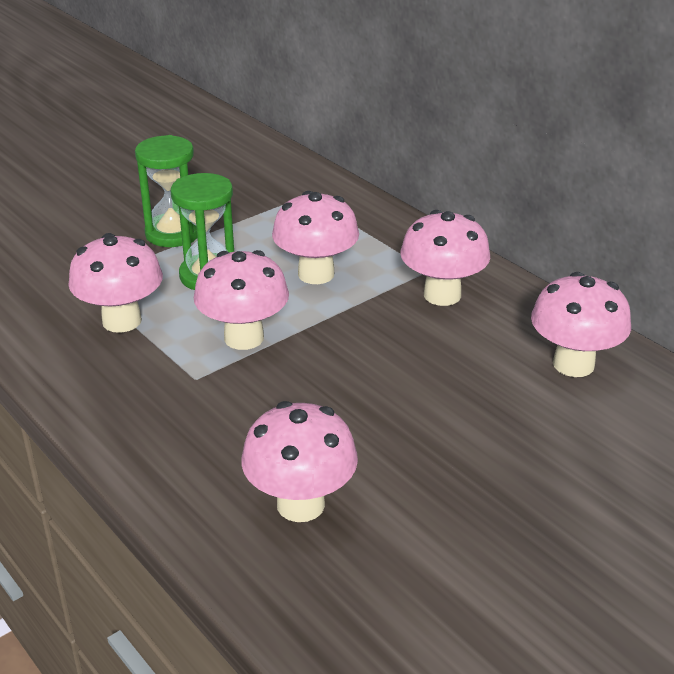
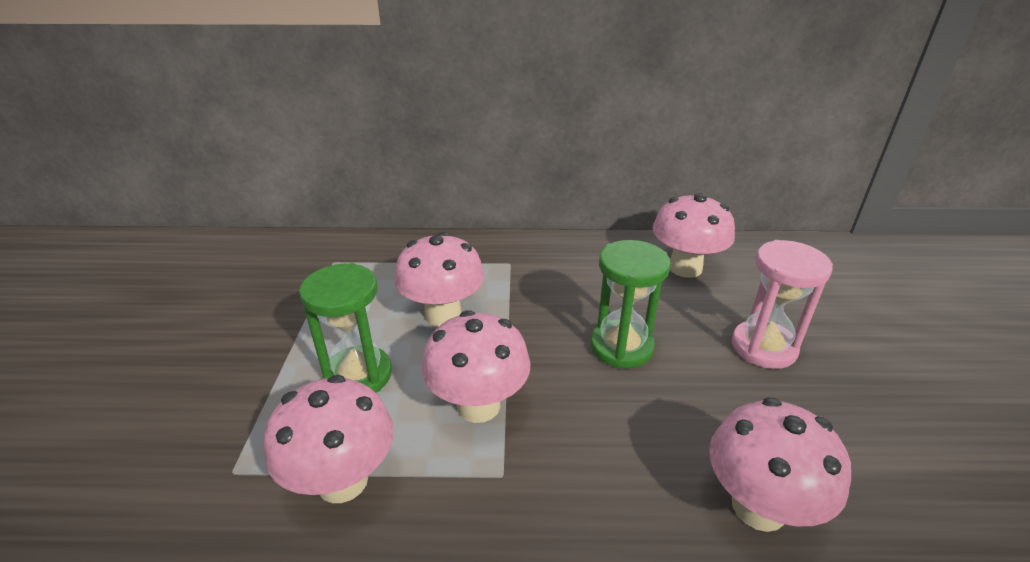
camera: 50 degrees left, 0 degrees up
green hourglass [135,135,197,247] -> green hourglass moved to [591,240,671,369]
pink mushroom [400,210,490,306] -> none
none -> pink hourglass [732,240,833,369]

